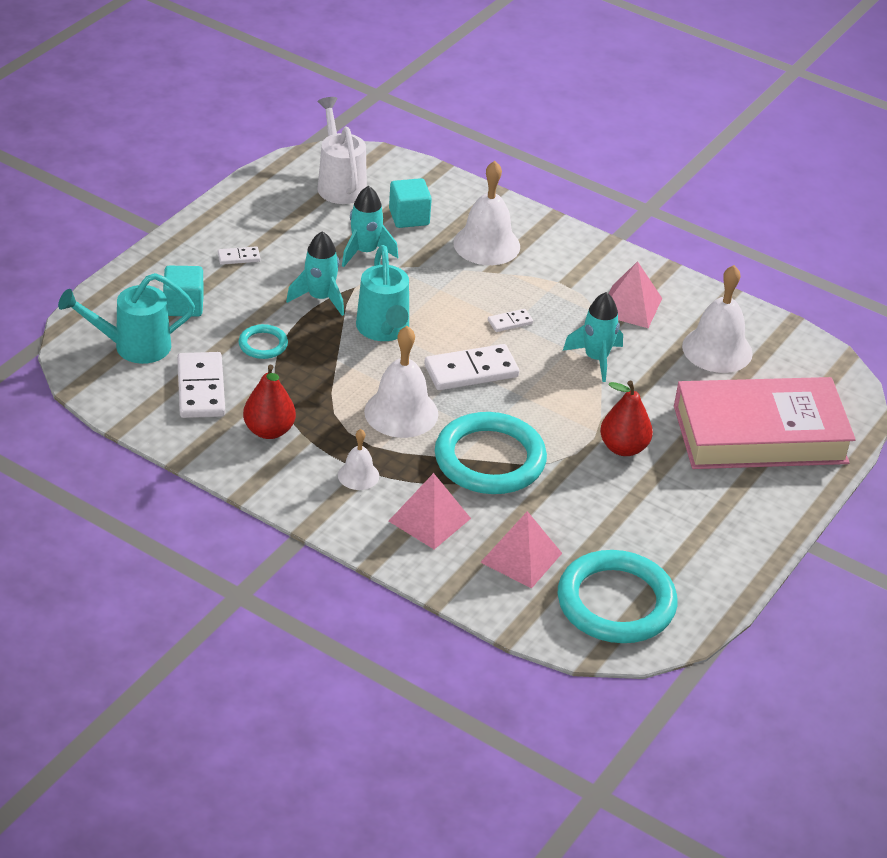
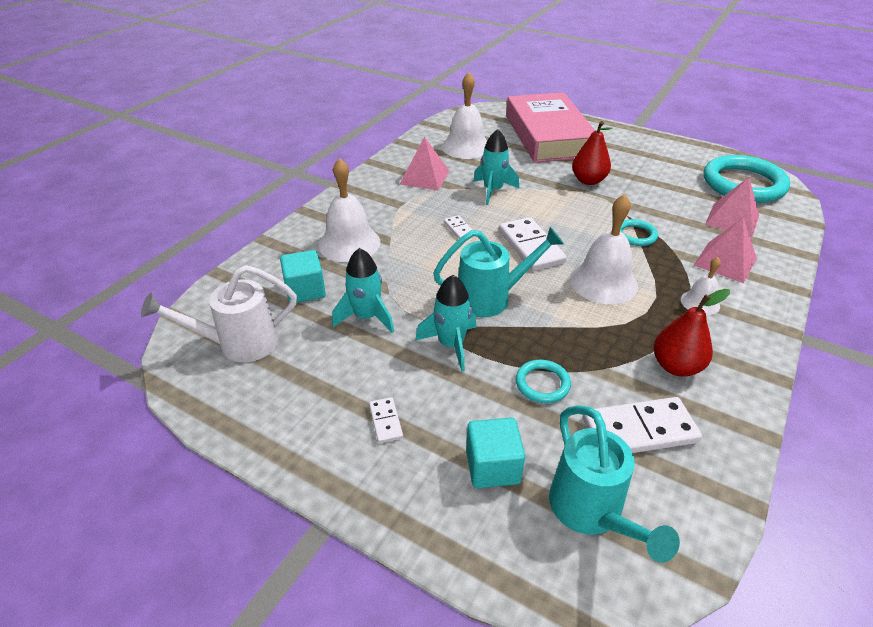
camera: 90 degrees left, 0 degrees up
turquoise ring [435,412,547,494] -> turquoise ring [620,219,658,246], size x0.46

